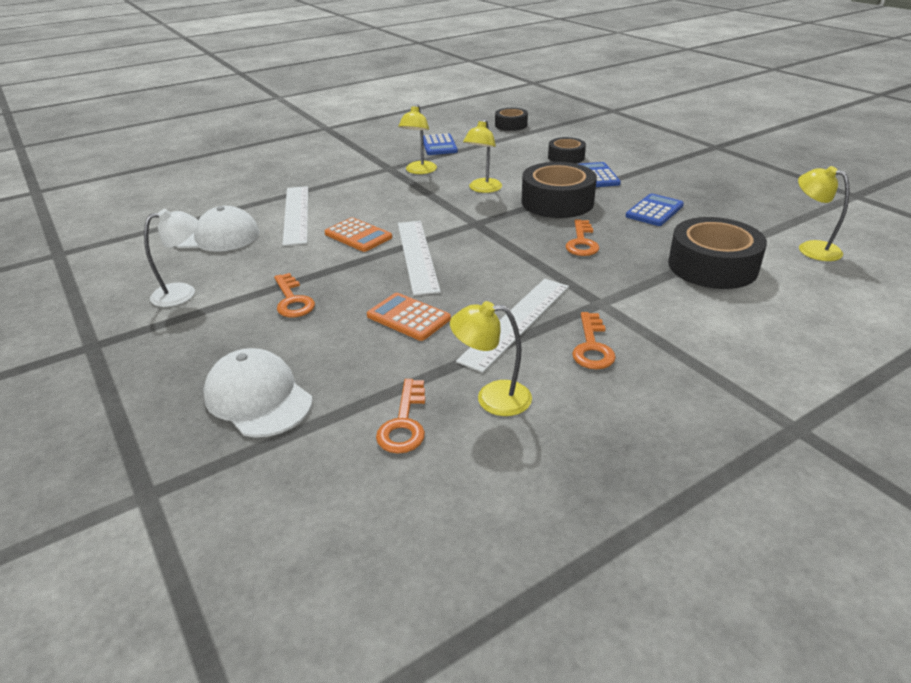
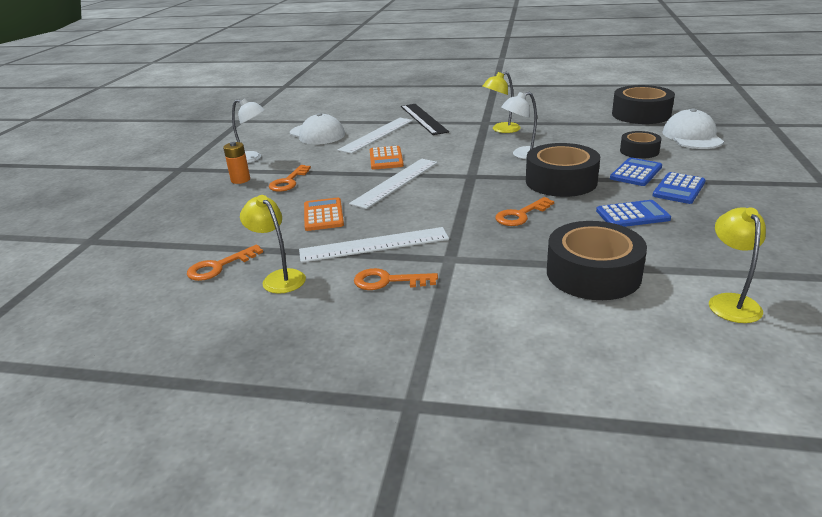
camera: 45 degrees right, 5 degrees down
white cap [203,348,313,437] -> white cap moved to [662,108,724,149]
blue calculator [423,133,458,155] -> blue calculator moved to [652,172,706,204]
yellow lamp [463,119,502,193] -> white lamp [501,92,537,159]
black tape [495,108,528,131] -> black tape [612,85,675,124], size x1.73
orange key [572,312,616,369] -> orange key turned 45 degrees clockwise [354,268,438,290]
none -> orange battery [223,142,250,184]
none -> black ruler [401,104,449,135]

